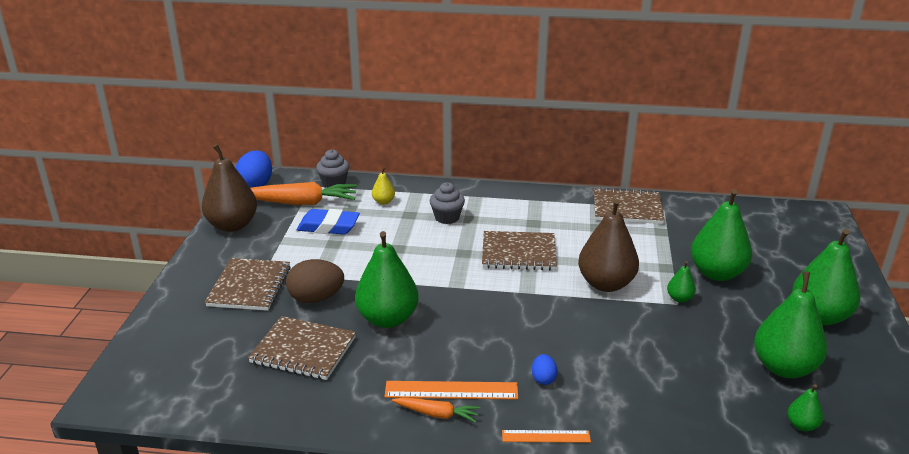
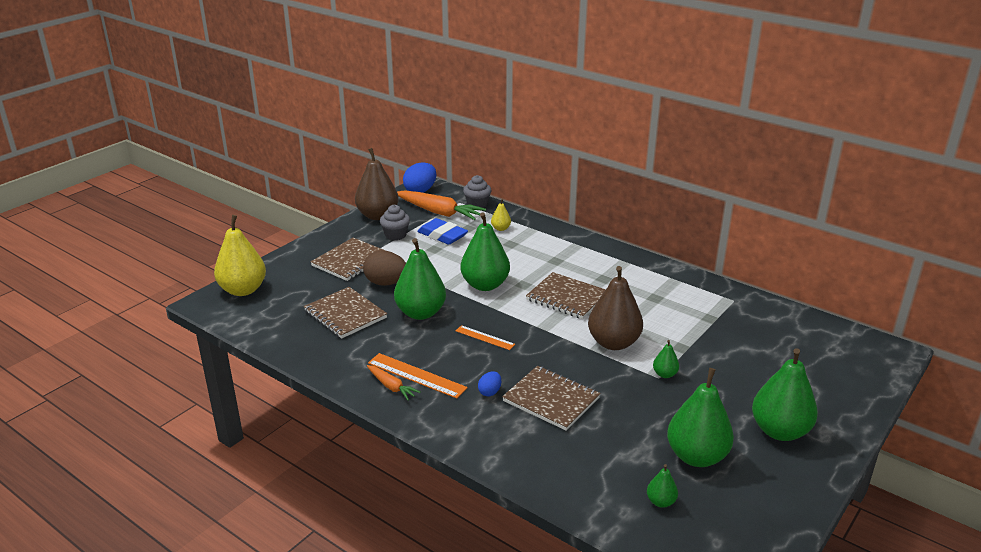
camera: 30 degrees right, 0 degrees up
grey cupcake [429,182,465,224] -> grey cupcake moved to [380,205,410,240]
orange ruler [502,430,591,443] -> orange ruler moved to [456,325,515,350]
brown notebook [594,188,664,224] -> brown notebook moved to [502,366,600,431]
green pear [691,189,752,281] -> green pear moved to [461,213,510,291]
none -> yellow pear [214,215,266,296]

